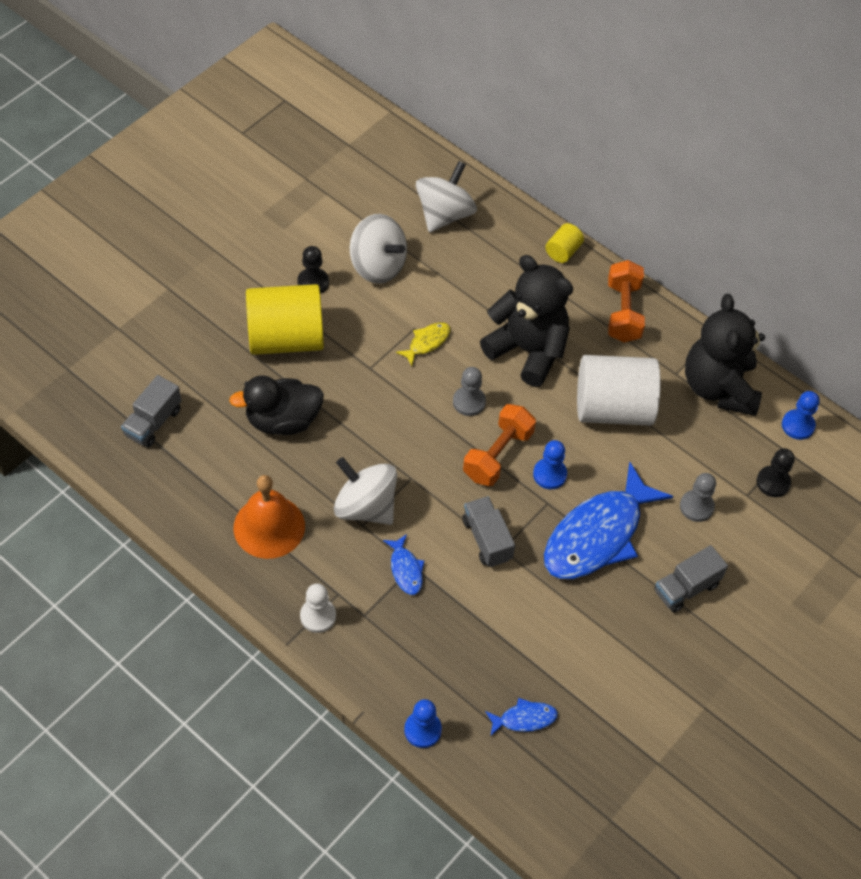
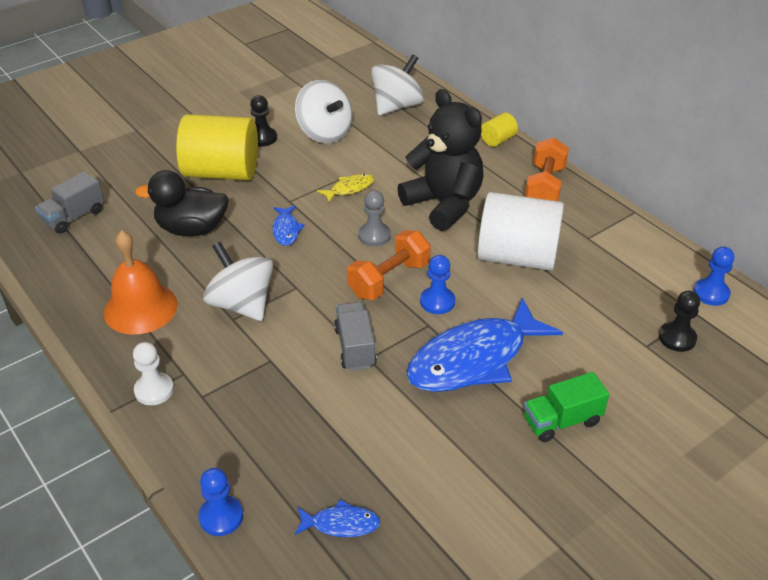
camera: 15 degrees right, 15 degrees down
blue fish [383,534,424,595] -> blue fish moved to [272,206,305,246]
grey truck [654,545,728,613] -> green truck [524,372,609,442]
grey pawn [680,473,716,522] -> none
black teddy bear [685,294,765,416] -> none

